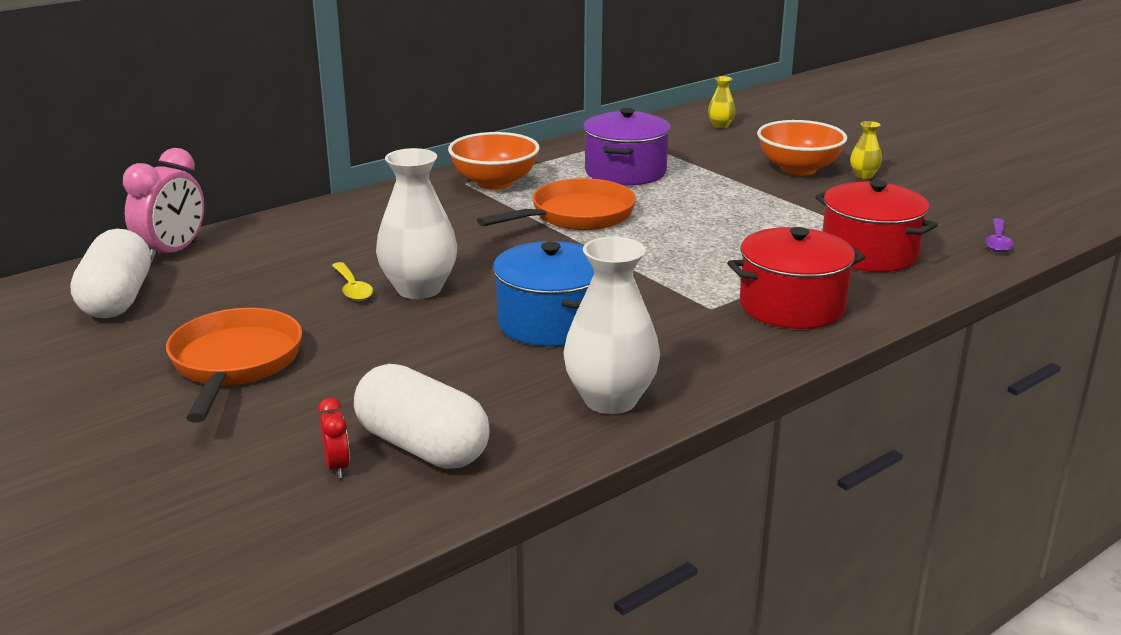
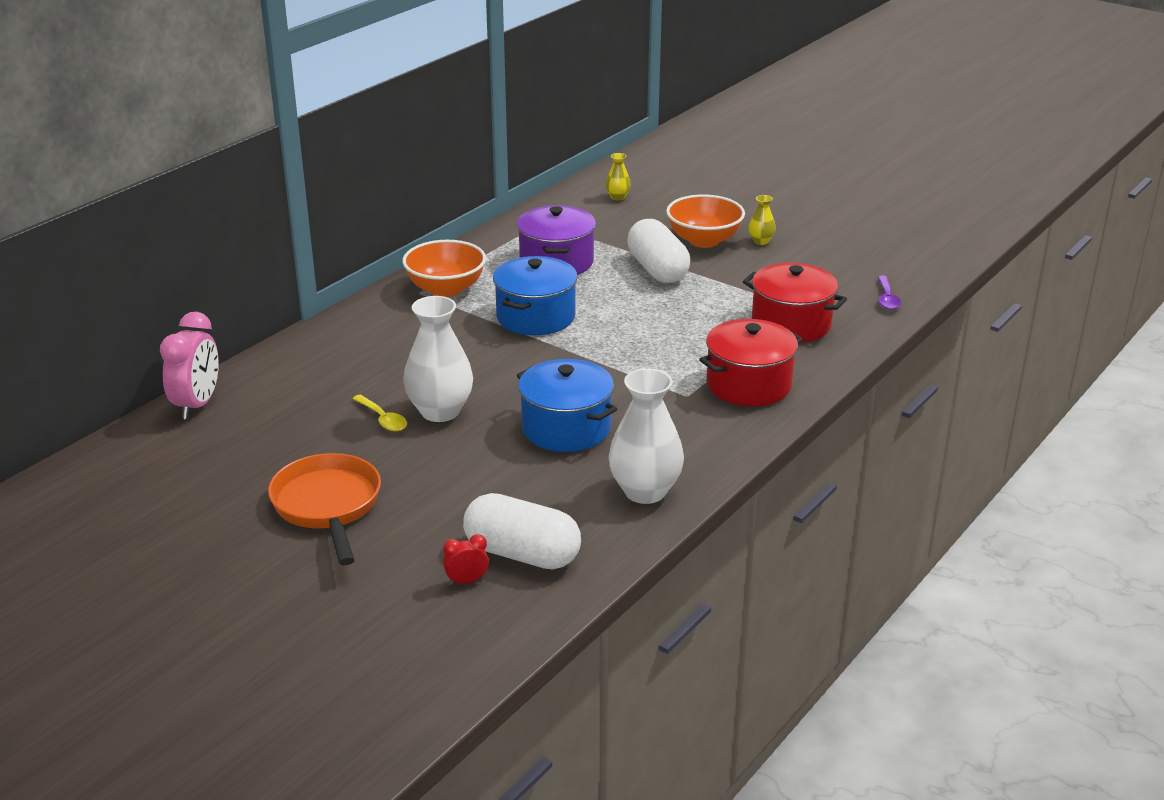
camera: 15 degrees left, 5 degrees up
white capsule [71,229,151,318] -> white capsule moved to [627,219,690,283]
red clock [318,398,350,478] -> red clock turned 75 degrees counterclockwise [443,534,489,585]
orange pan [477,178,636,230] -> blue pot [493,256,578,335]

